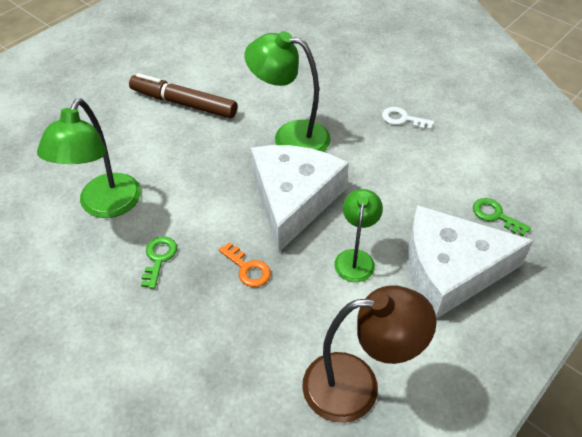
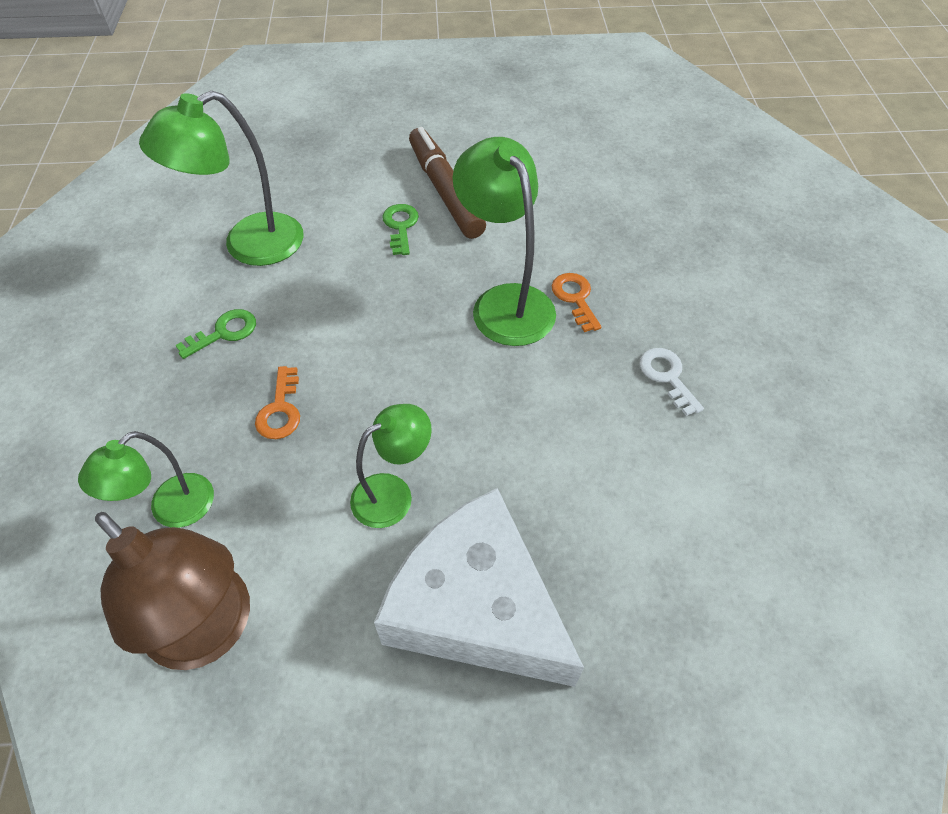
camera: 45 degrees right, 5 degrees up
white cheese [251,145,349,252] -> none
green key [473,198,531,236] -> green key moved to [382,204,419,255]
none -> green lamp [78,431,214,528]
none -> orange key [552,273,601,332]

